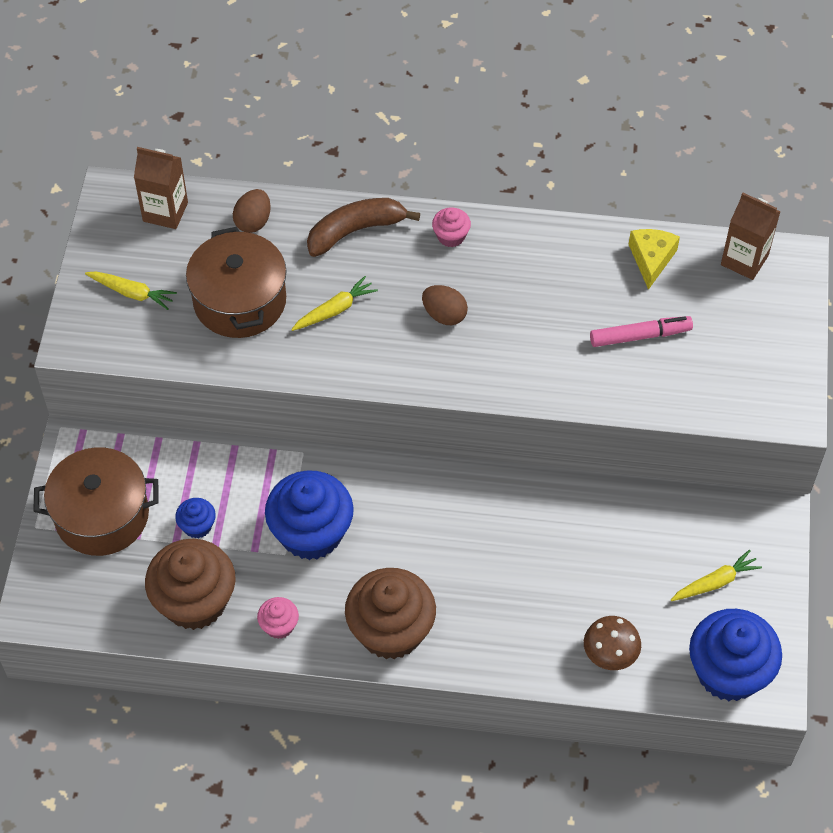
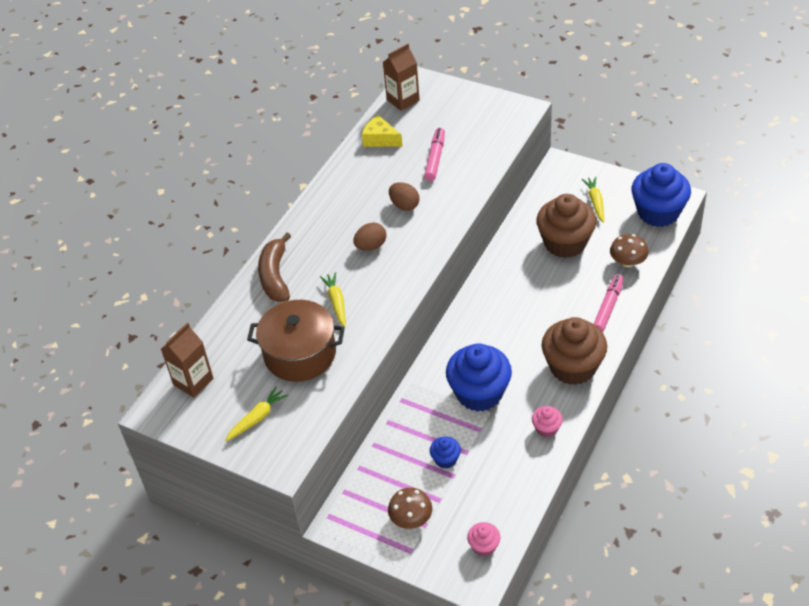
camera: 65 degrees left, 10 degrees down
brown pot [33,447,159,556] -> brown mushroom [388,488,432,529]
brown cupcake [145,539,236,630] -> brown cupcake moved to [536,194,596,258]
brown egg [233,189,271,233] -> brown egg moved to [389,182,419,211]
pink cupcake [432,208,471,247] -> pink cupcake moved to [467,522,500,556]
none -> pink marker [594,274,624,332]

